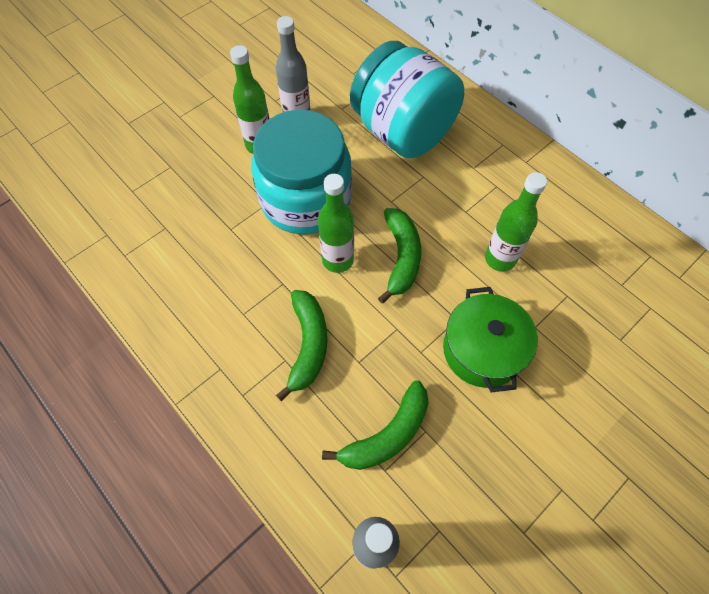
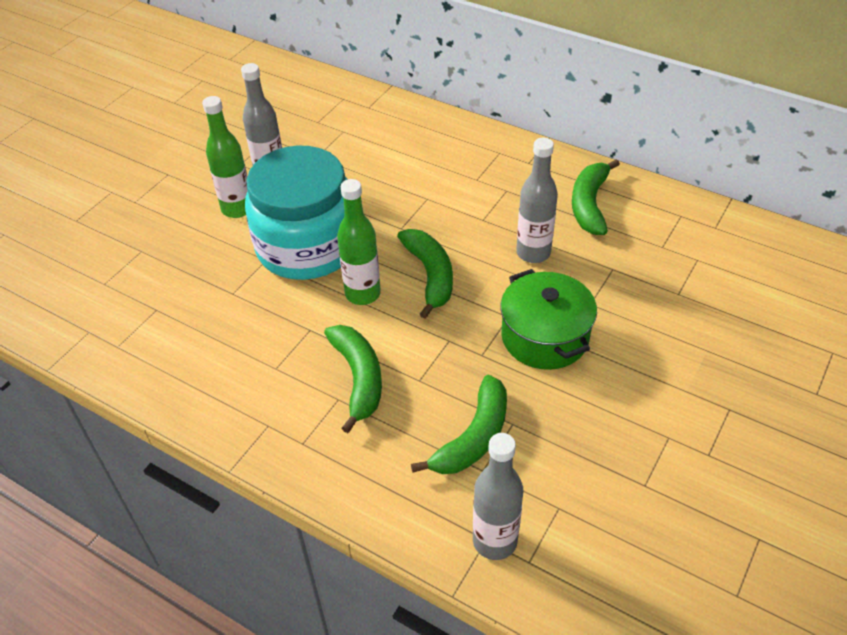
camera: 15 degrees left, 15 degrees down
turquoise jar [350,41,464,158] -> none
green bottle [485,172,547,272] -> grey bottle [516,138,558,263]
none -> green banana [572,159,620,235]

